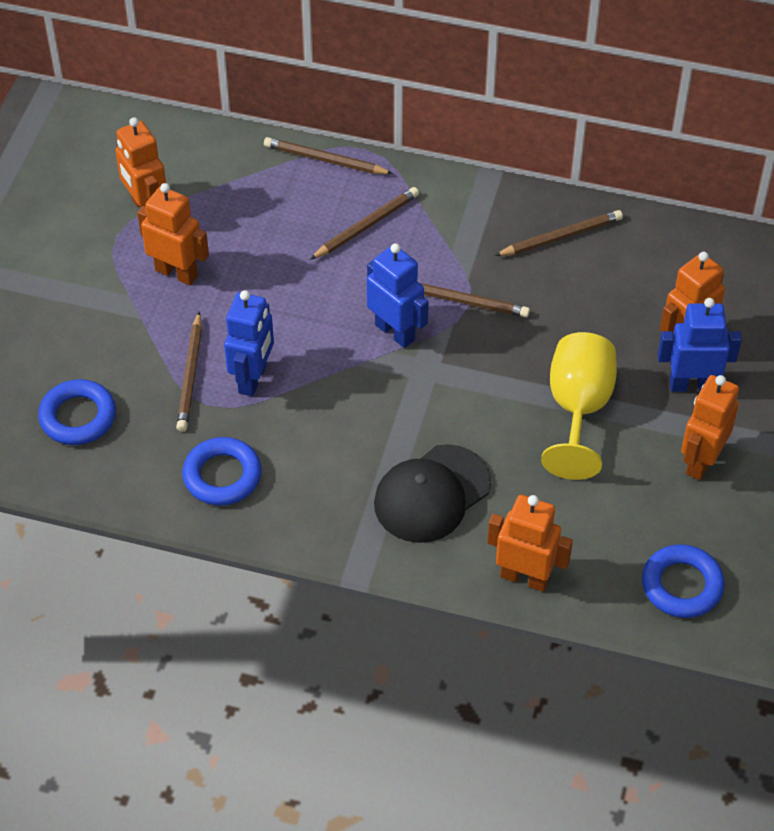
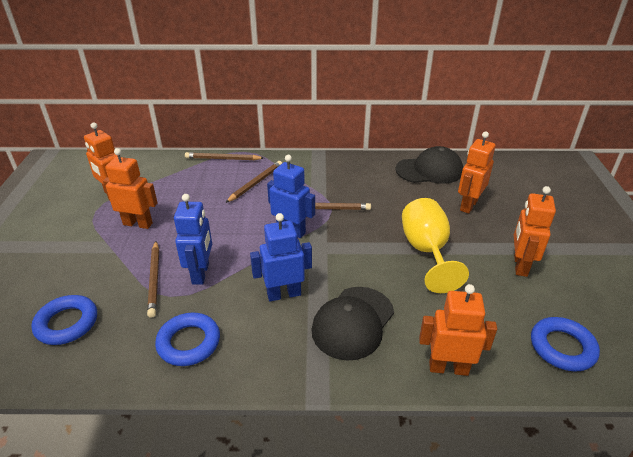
camera: 15 degrees left, 15 degrees down
brown pencil [494,210,623,256] -> none
blue robot [658,298,742,392] -> blue robot moved to [250,213,312,301]
none -> black cap [395,146,463,184]

